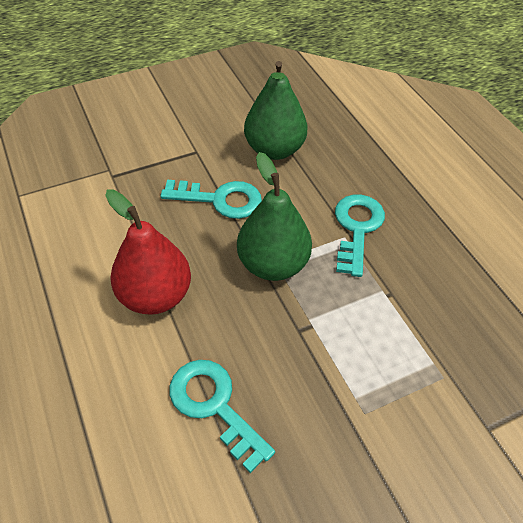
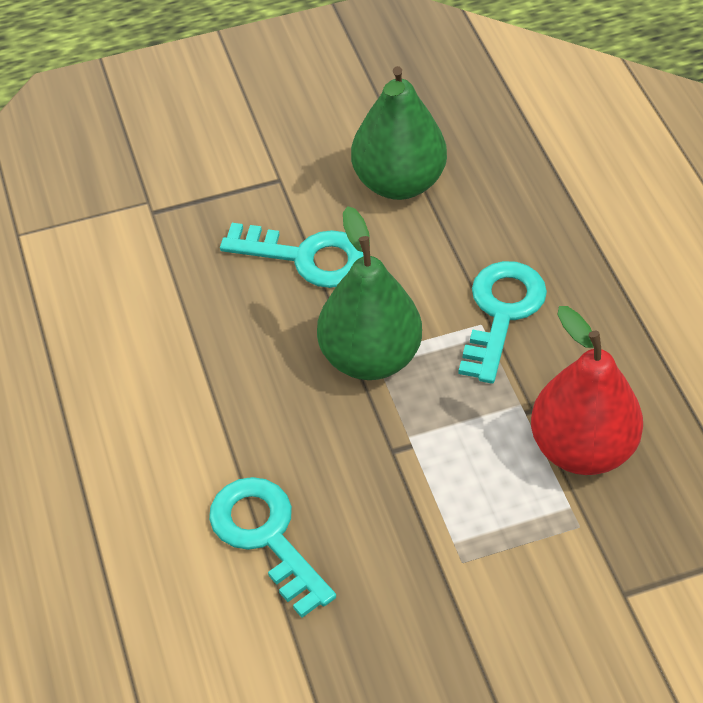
camera: 10 degrees right, 0 degrees up
red pear [105,189,191,315] -> red pear moved to [531,306,643,475]

